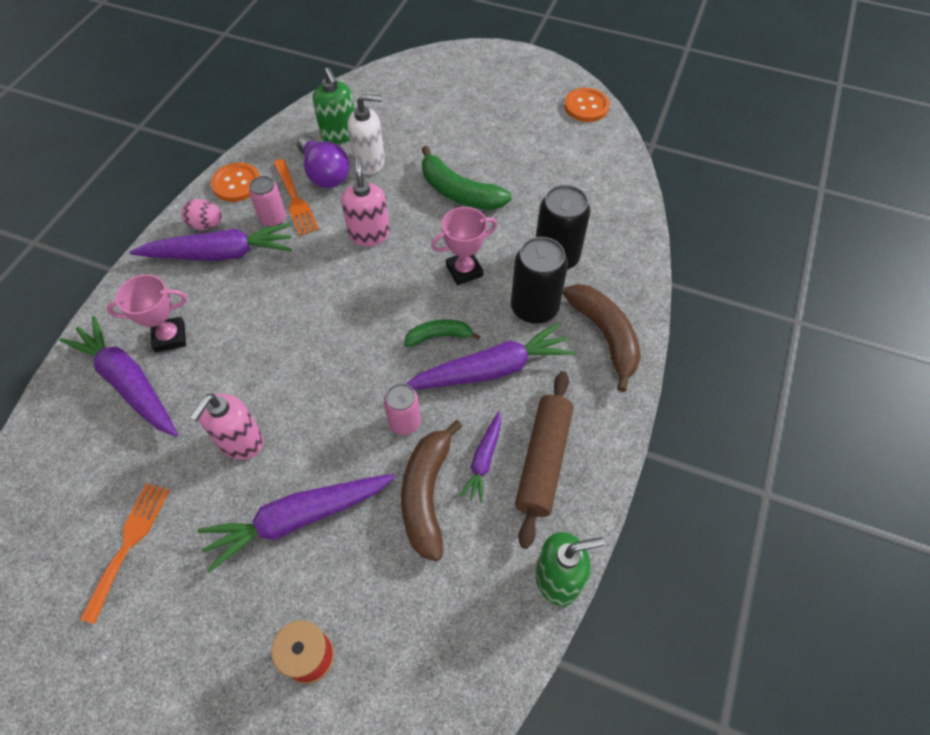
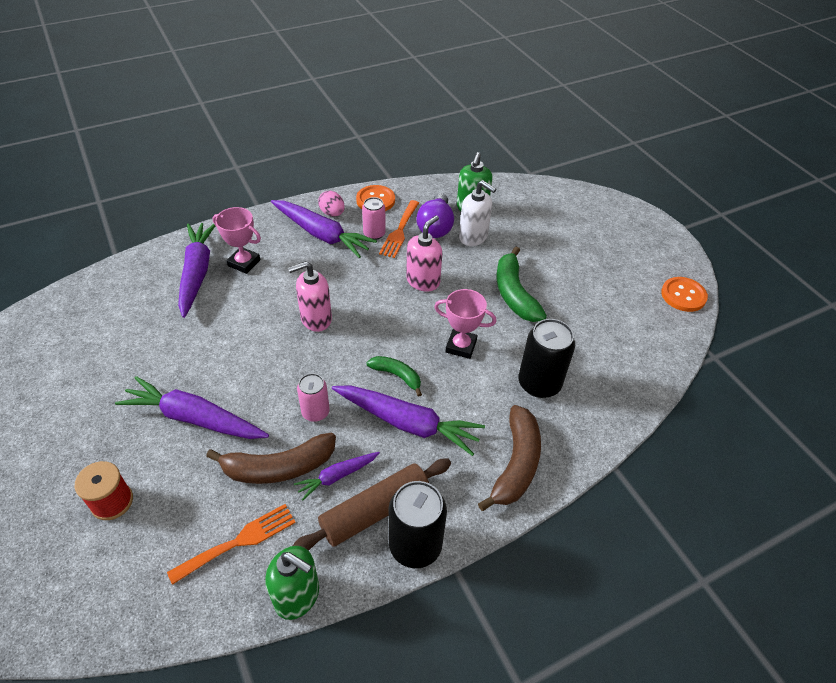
camera: 40 degrees right, 10 degrees down
orange fork [80,483,170,624] -> orange fork moved to [167,504,296,585]
pink soap dispenser [190,393,264,459] -> pink soap dispenser moved to [288,261,332,332]
brown banana [401,420,463,562] -> brown banana turned 150 degrees counterclockwise [206,433,336,484]
black can [511,237,568,324] -> black can moved to [388,481,447,568]

